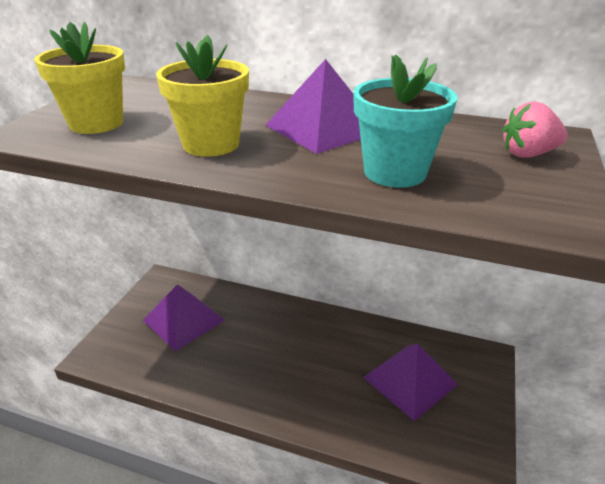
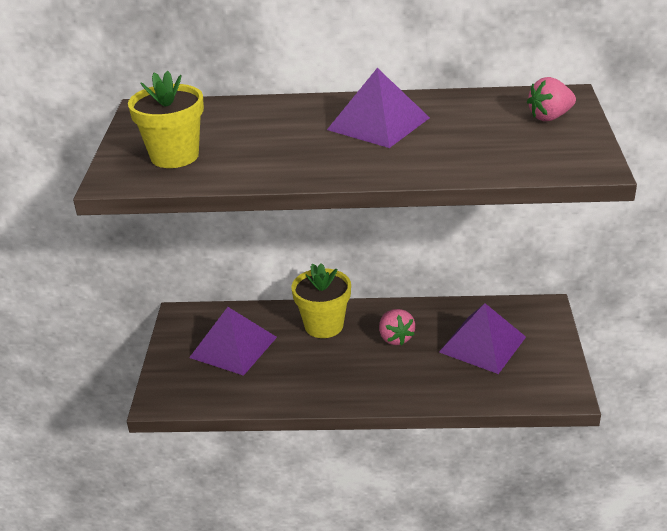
camera: 15 degrees left, 0 degrees up
yellow flower pot [156,35,249,157] -> yellow flower pot moved to [292,263,351,338]
turquoise flower pot [353,55,457,188] -> none
none -> pink strawberry [379,309,415,345]

